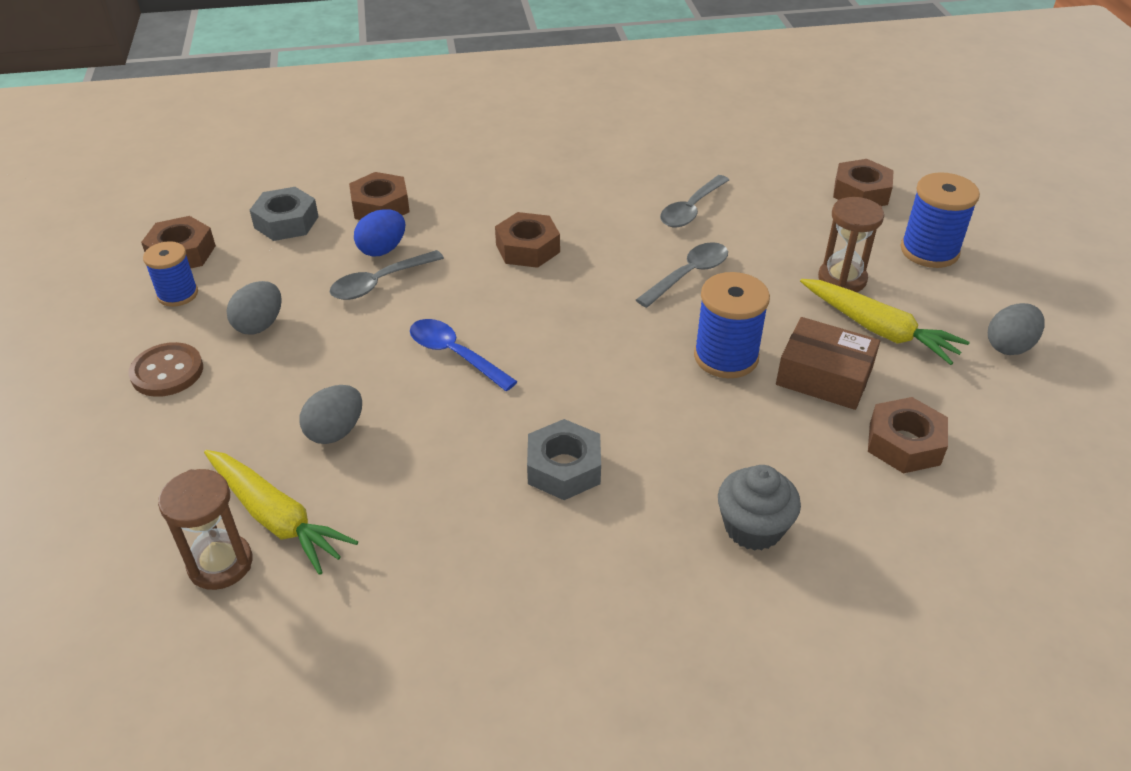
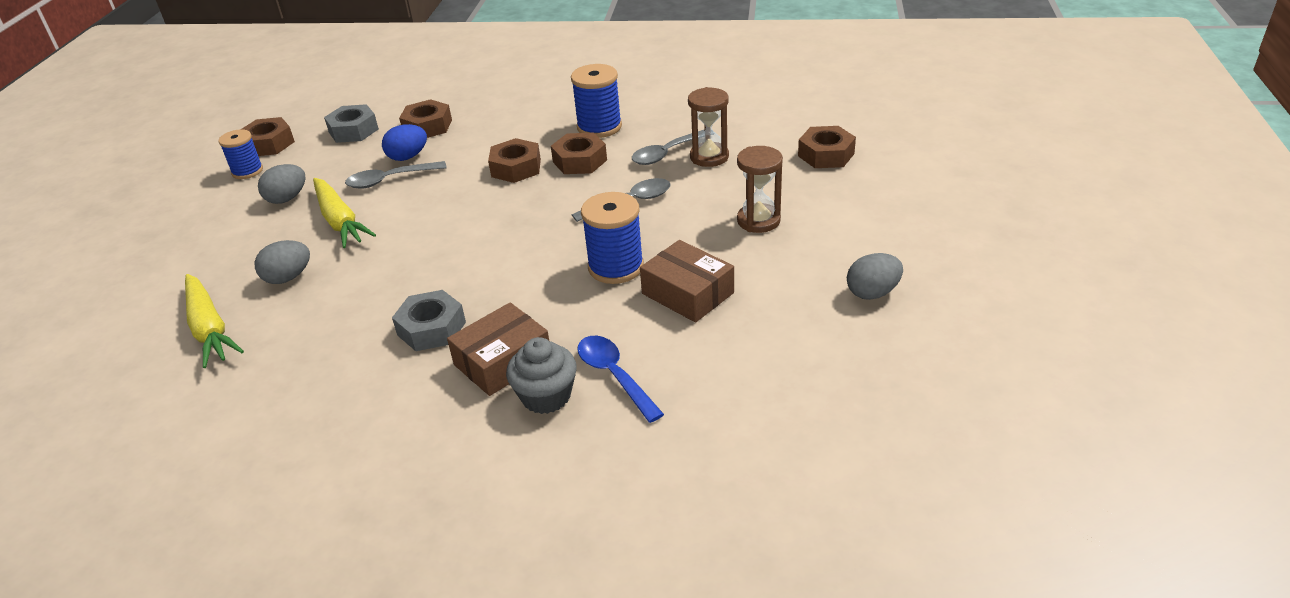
camera: 20 degrees right, 5 degrees down
brown button [128,342,203,397] -> none
brown hourglass [158,469,252,590] -> brown hourglass moved to [688,87,729,167]
blue spoon [410,319,518,391] -> blue spoon moved to [577,336,664,423]
yellow carrot [800,279,970,365] -> yellow carrot moved to [313,178,376,248]
brown nut [868,397,948,474] -> brown nut moved to [551,133,607,174]
blue spool [901,172,980,268] -> blue spool moved to [571,64,622,138]
none -> brown box [447,302,549,396]

